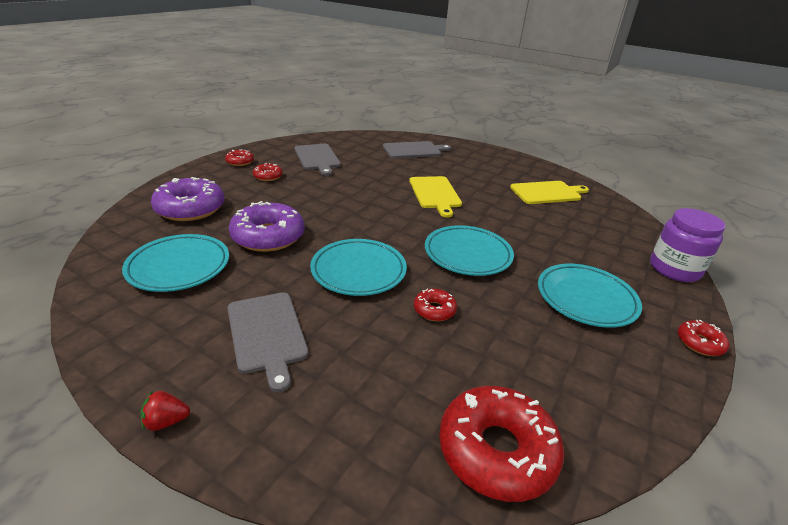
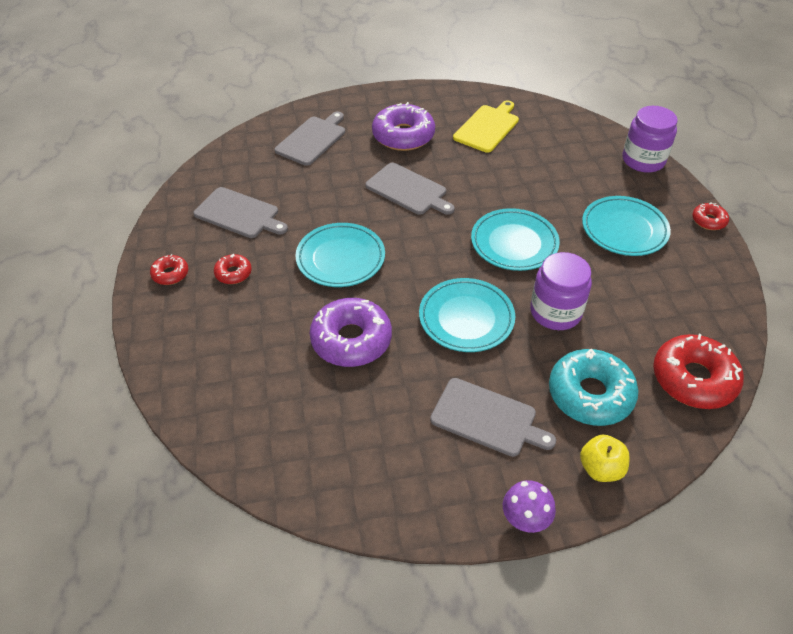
camera: 40 degrees left, 15 degrees up
turquoise plate [122,234,229,292] -> turquoise plate moved to [295,223,385,287]
red strawberry [141,391,190,431] -> purple mushroom [503,480,556,533]
purple donut [151,177,224,221] -> purple donut moved to [372,102,435,151]
yellow cutting board [409,176,462,218] -> grey cutting board [365,163,455,215]
red donut [414,288,457,321] -> purple jar [530,252,592,330]
none -> turquoise donut [549,349,638,426]
none -> yellow apple [580,435,630,482]

